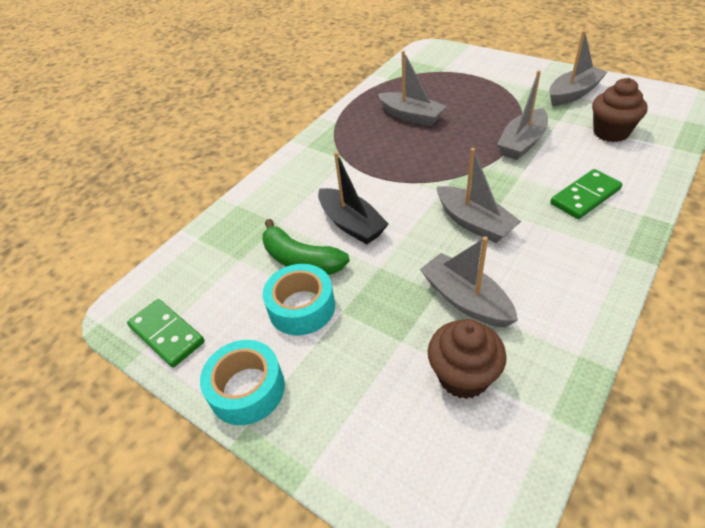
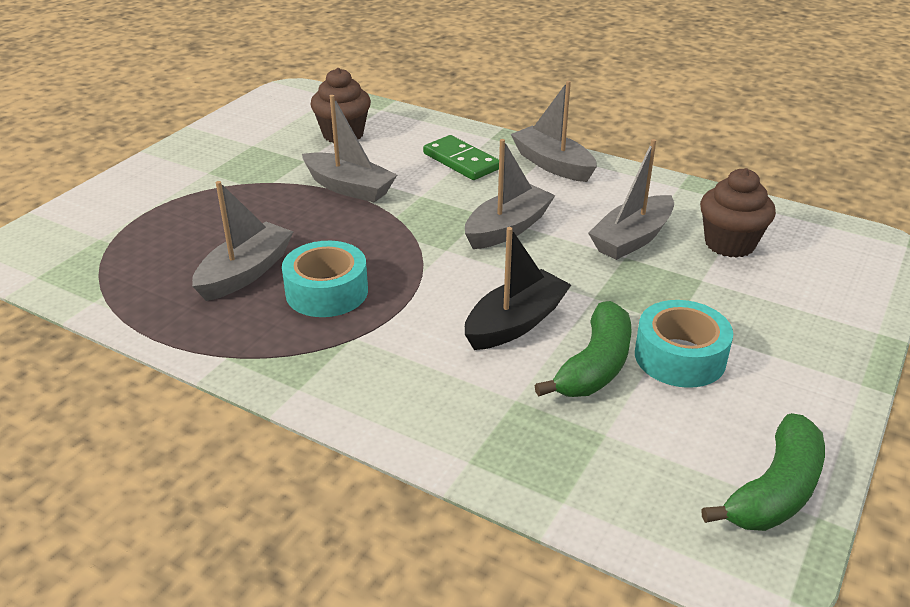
camera: 100 degrees left, 10 degrees down
green domino [127,299,205,368] -> green banana [701,413,825,531]
turquoise tape [200,340,285,425] -> turquoise tape moved to [282,241,368,317]
grey boat [549,30,607,106] -> grey boat moved to [511,81,597,182]

